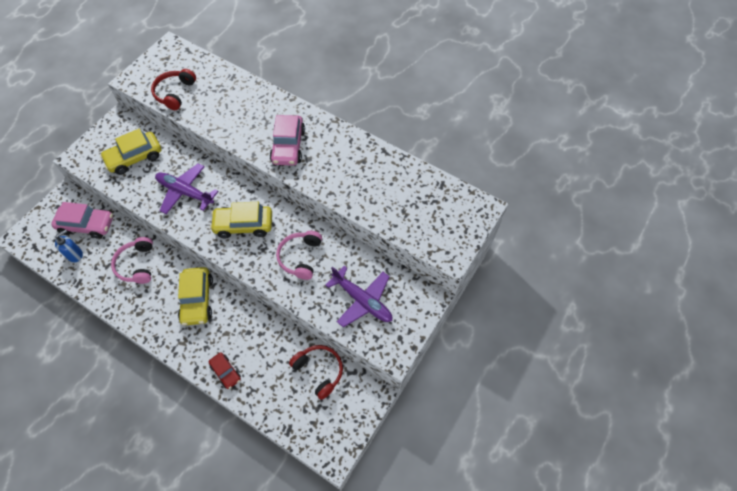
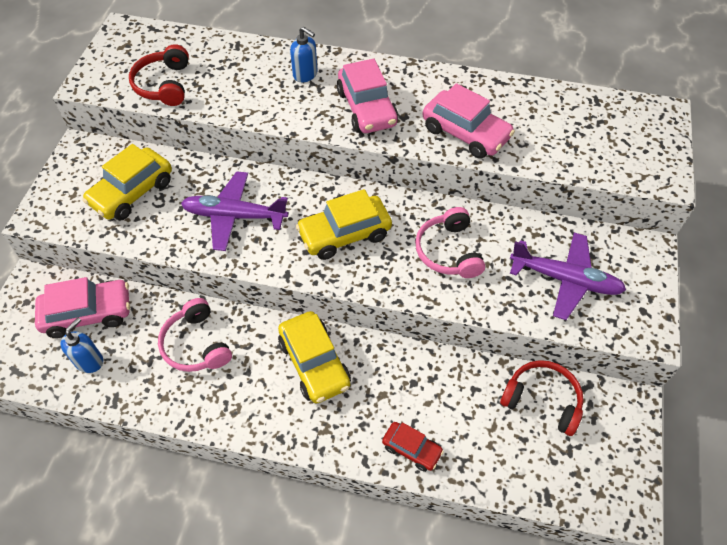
camera: 20 degrees left, 5 degrees down
none -> blue soap dispenser [290,26,318,82]
none -> pink car [423,83,515,159]

